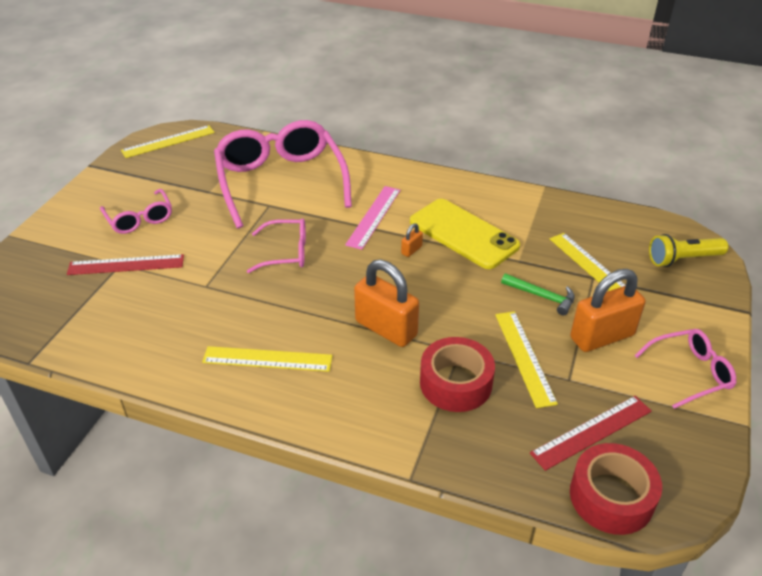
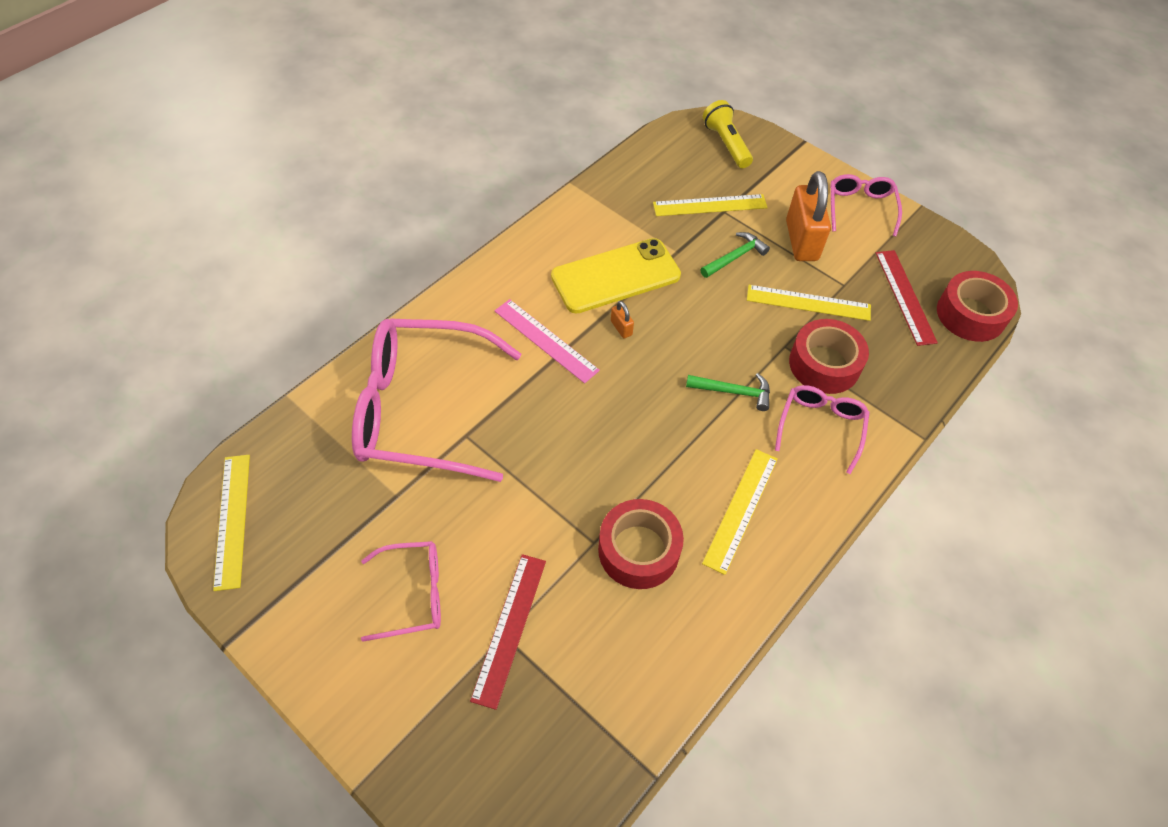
camera: 70 degrees left, 15 degrees up
pink glasses [247,218,306,273] -> pink glasses moved to [775,385,870,474]
orange padlock [354,260,419,347] -> green hammer [686,373,770,411]
yellow flashlight [649,234,728,267] -> yellow flashlight turned 150 degrees clockwise [703,100,753,168]
none -> red tape [598,499,684,589]

